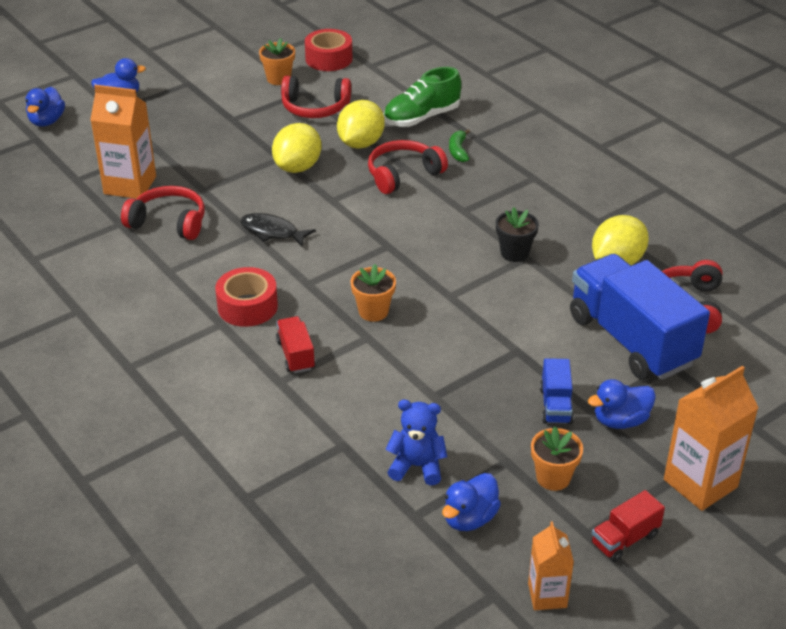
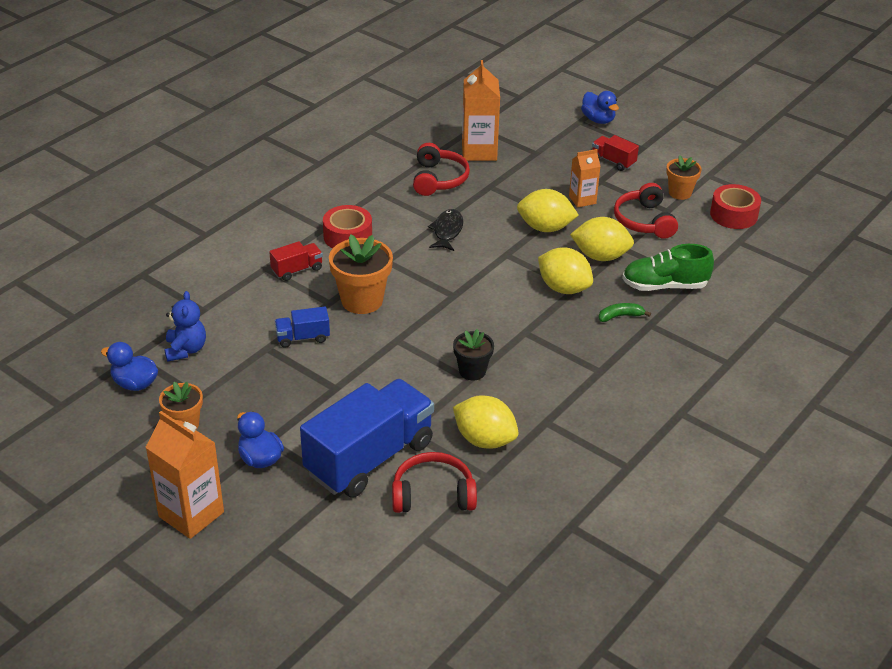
camera: 75 degrees right, 0 degrees up
blue duck [26,87,65,127] -> none
orange flower pot [351,264,396,322] -> orange flower pot [329,234,393,314], size x1.64
red headphones [368,140,448,194] -> yellow lemon [538,247,593,294]
green shoe [383,67,461,127] -> green shoe turned 45 degrees counterclockwise [622,244,714,291]
orange carton [528,521,574,610] -> orange carton moved to [569,149,601,208]
blue truck [540,358,574,424] -> blue truck moved to [275,307,330,348]
red truck [591,490,665,562] -> red truck moved to [592,135,639,171]

